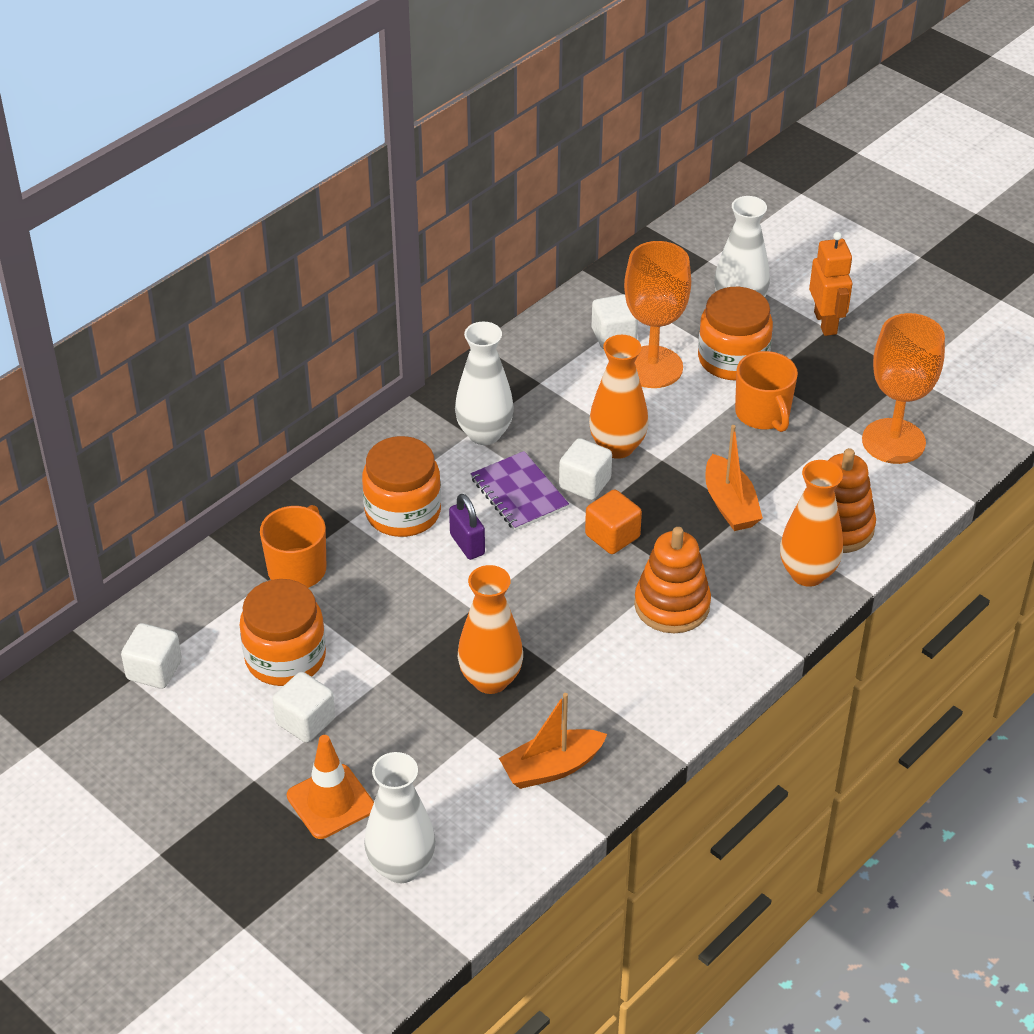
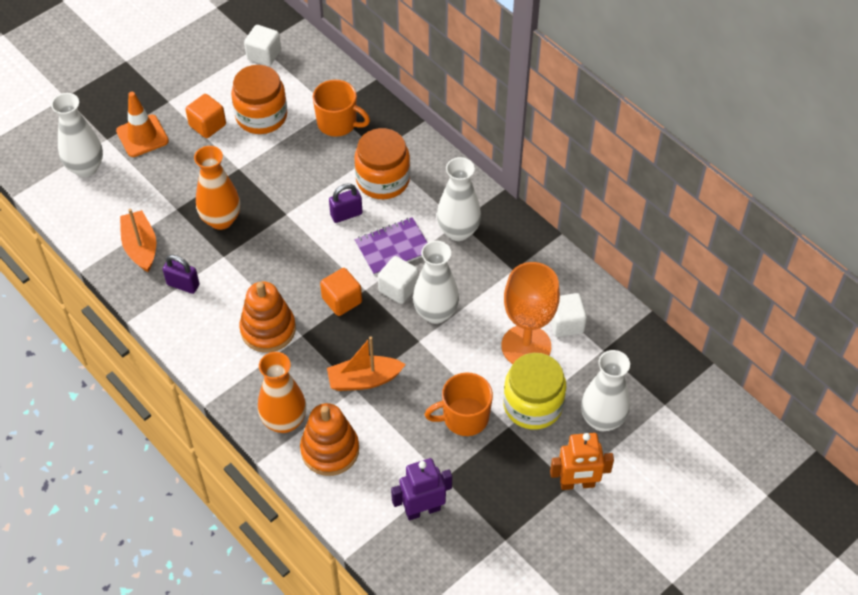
camera: 95 degrees right, 10 degrees up
white cube [273,672,335,743] -> orange cube [185,94,226,138]
orange vase [589,335,648,459] -> white vase [413,241,459,324]
orange jar [698,287,773,381] -> yellow jar [503,353,567,430]
orange goblet [862,313,945,464] -> purple robot [391,458,452,520]
none -> purple padlock [163,255,200,294]

